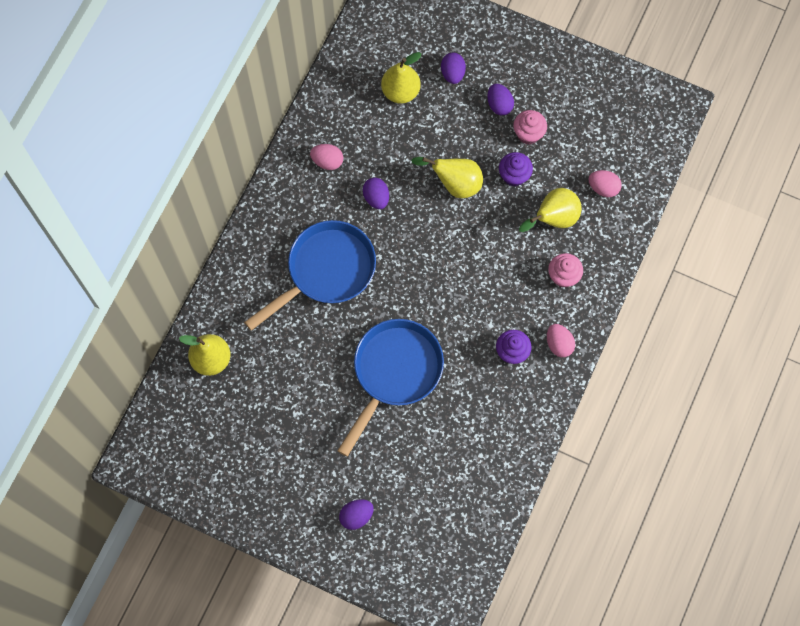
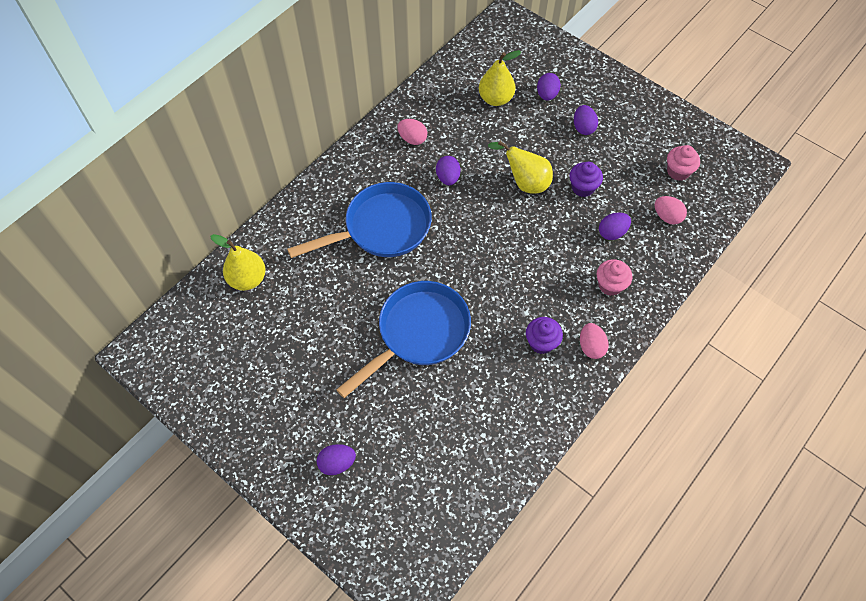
camera: 15 degrees right, 10 degrees down
pink cupcake [513,110,547,144] -> pink cupcake moved to [667,145,700,181]
yellow pear [519,188,581,232] -> purple egg [599,213,631,240]

